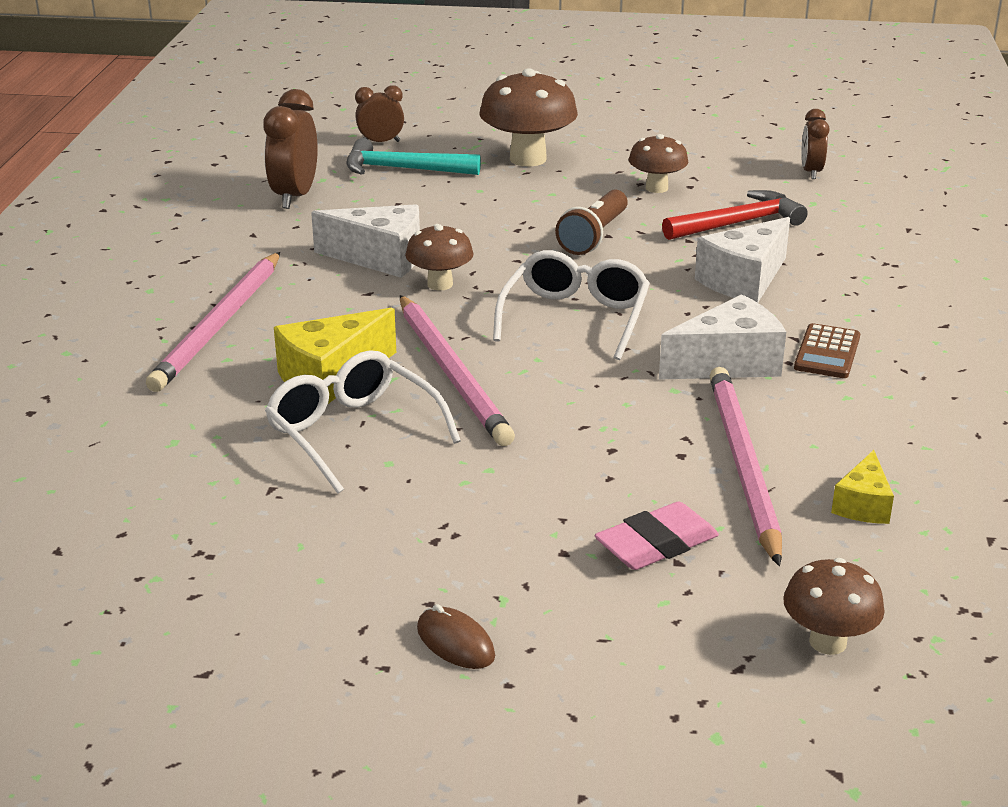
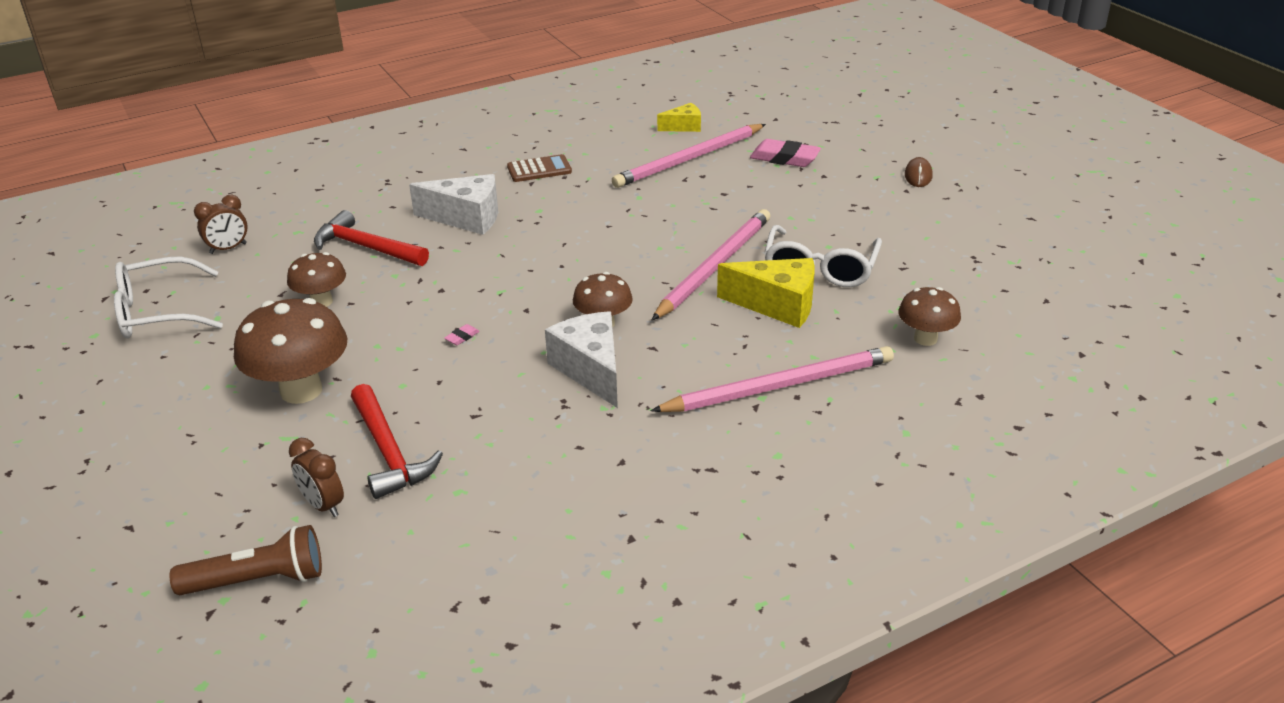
camera: 125 degrees left, 5 degrees up
brown clock [263,89,318,209] -> none
turquoise hammer [346,138,481,175] -> red hammer [351,384,443,499]
white glasses [493,250,650,360] -> white glasses moved to [114,256,223,339]
brown flashlight [555,190,628,255] -> brown flashlight moved to [170,525,322,595]
white cheese [659,294,786,380] -> none
brown mushroom [783,558,885,655] -> brown mushroom moved to [898,287,961,346]
none -> pink eraser [444,324,480,345]

